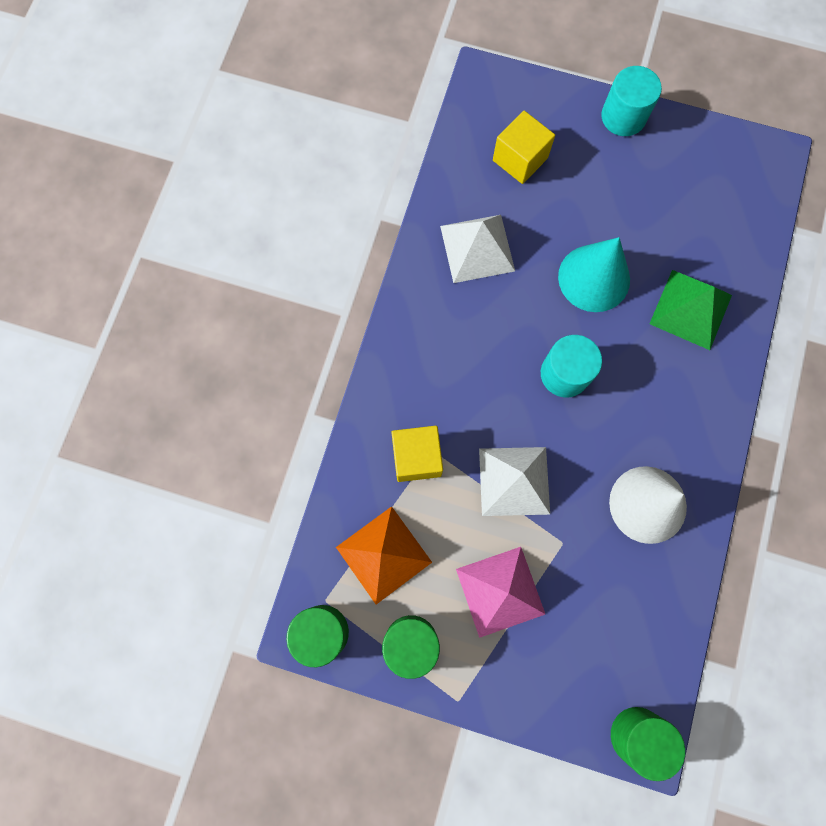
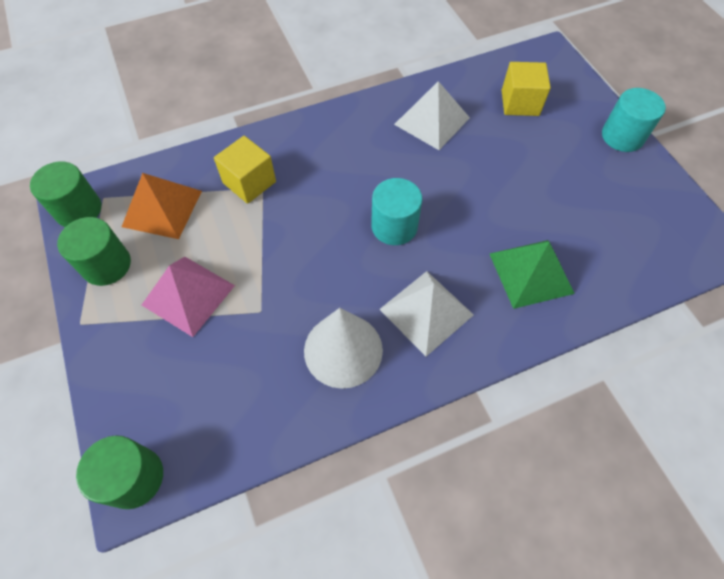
camera: 50 degrees right, 15 degrees down
white pyramid [479,447,550,516] -> white pyramid moved to [379,271,474,356]
turquoise cone [558,237,630,312] -> none

